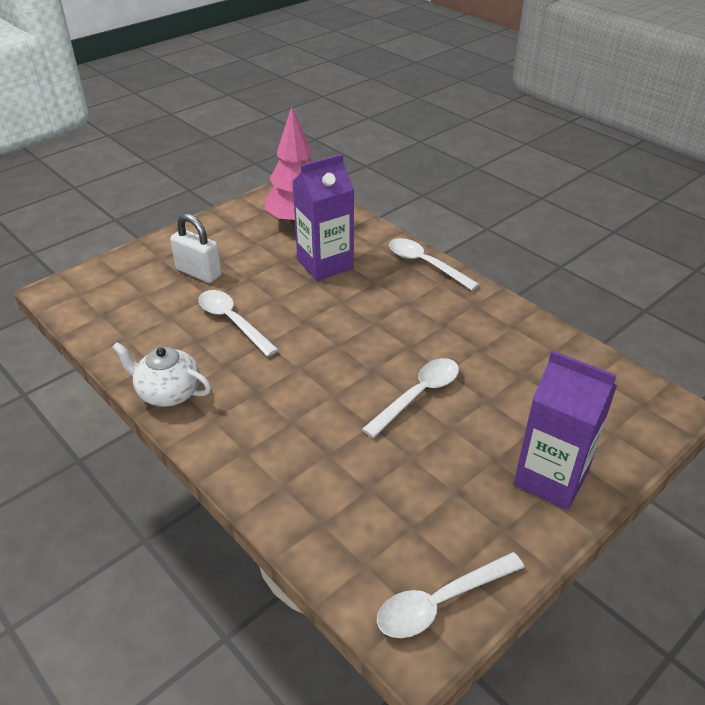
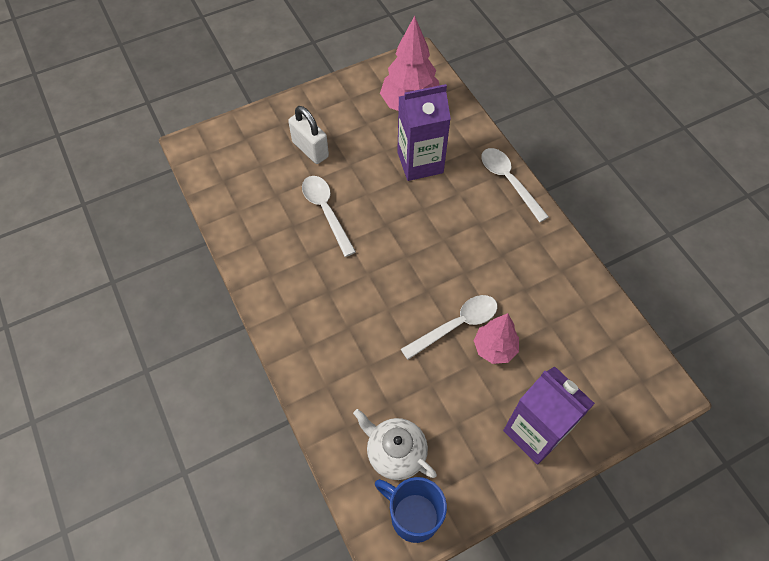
camera: 15 degrees right, 20 degrees up
white teapot [112,342,211,407] -> white teapot moved to [353,409,437,480]
white spoon [377,552,524,638] -> blue mug [375,477,447,543]
none -> pink tree [474,313,519,364]

